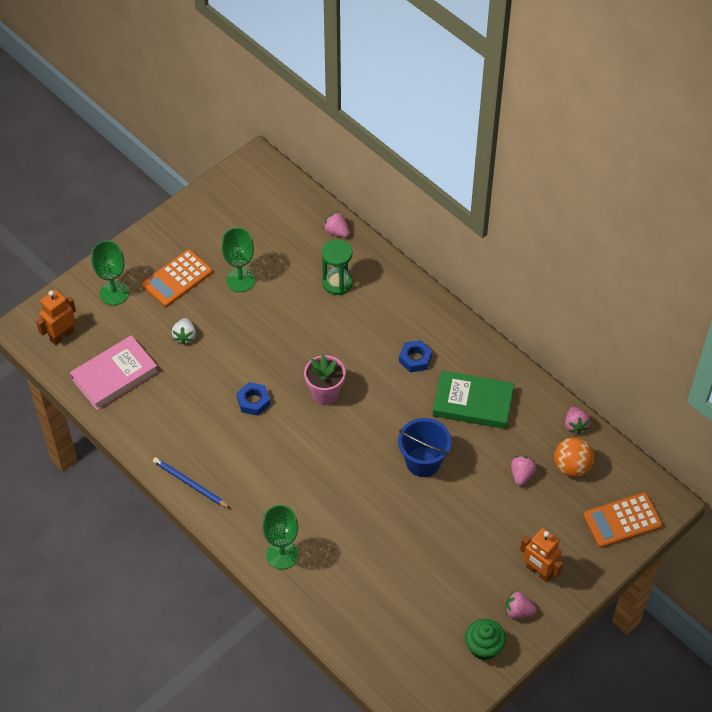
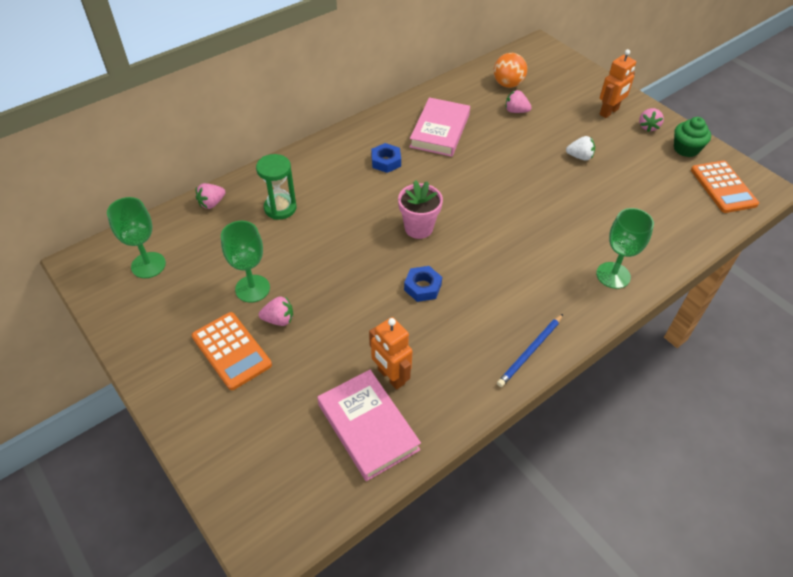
camera: 85 degrees left, 5 degrees down
orange robot [36,290,76,345] -> orange robot moved to [369,317,413,390]
green goblet [91,241,129,305] -> green goblet moved to [107,197,166,278]
white strawberry [171,318,196,345] -> white strawberry moved to [566,136,595,161]
blue bucket [398,418,451,477] -> none
green book [432,371,514,429] -> pink book [410,97,470,157]
pink strawberry [565,407,590,434] -> pink strawberry moved to [259,296,293,326]
orange calculator [584,492,663,548] -> orange calculator moved to [691,161,759,213]

